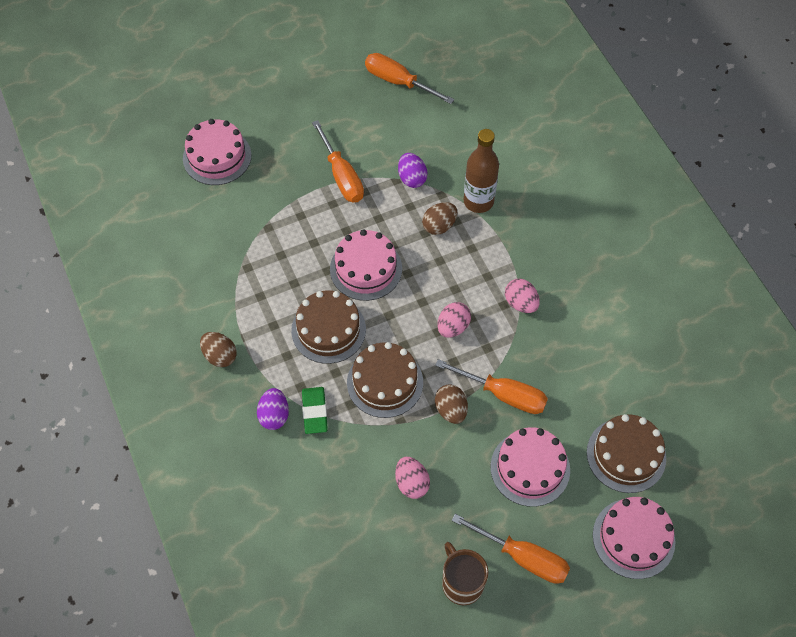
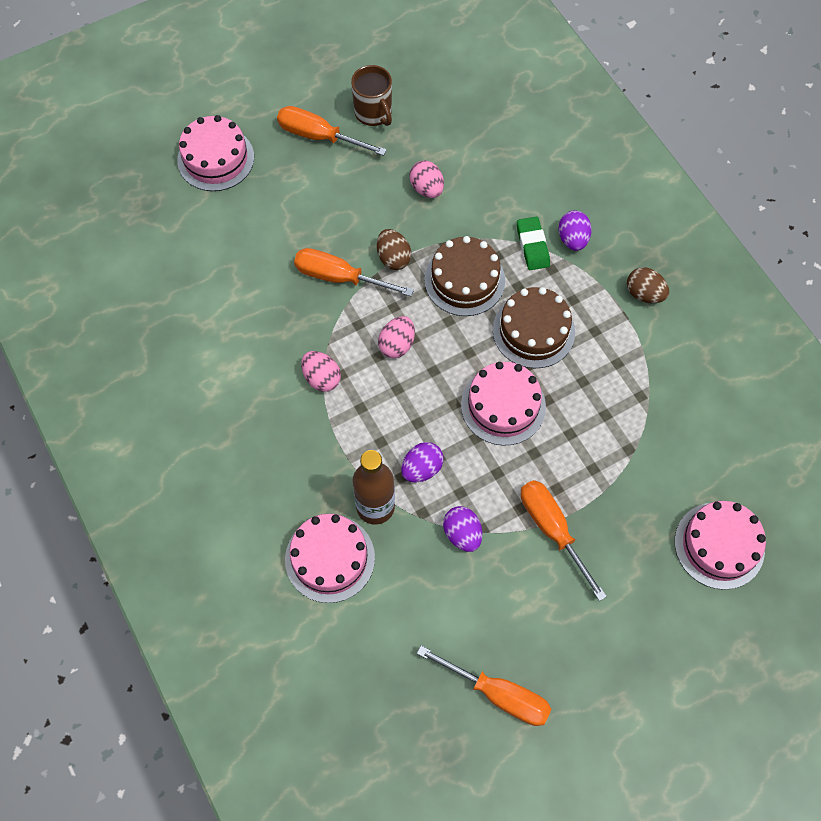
camera: 175 degrees right, 5 degrees up
brown egg [422,202,457,235] -> purple egg [401,442,444,482]
pink cake [491,427,570,507] -> pink cake moved to [285,514,375,603]
brown cake [587,414,666,493] -> none

